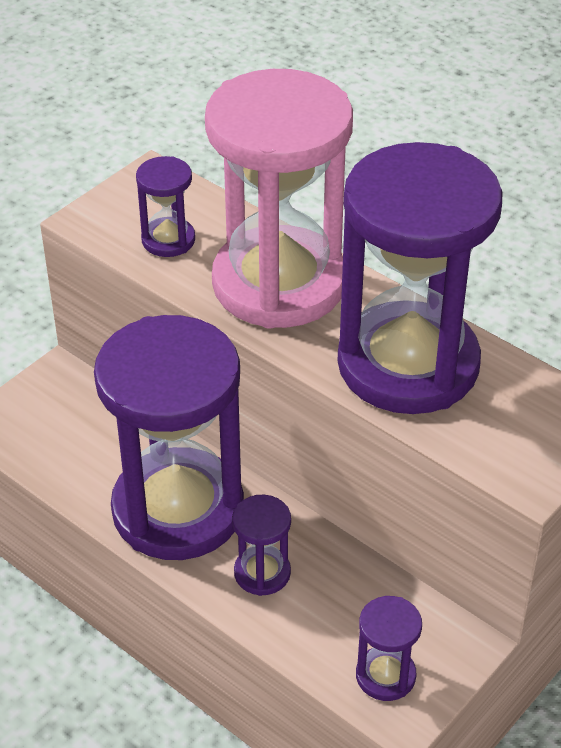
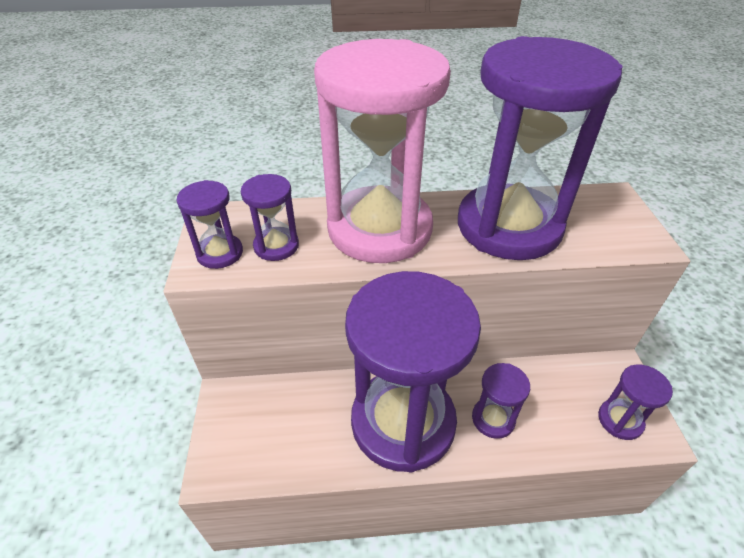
camera: 45 degrees left, 0 degrees up
none -> purple hourglass [177,180,243,269]

